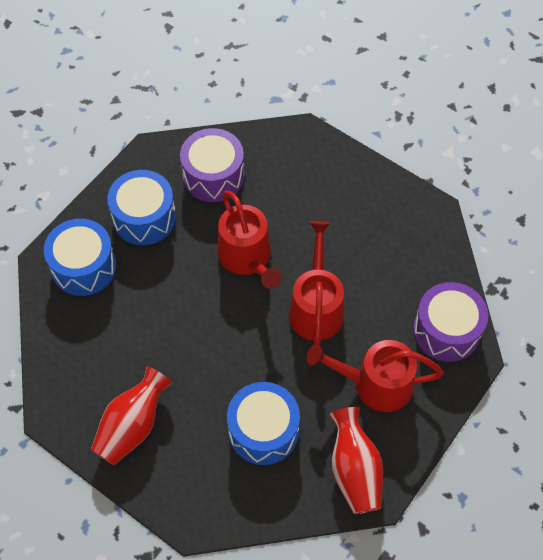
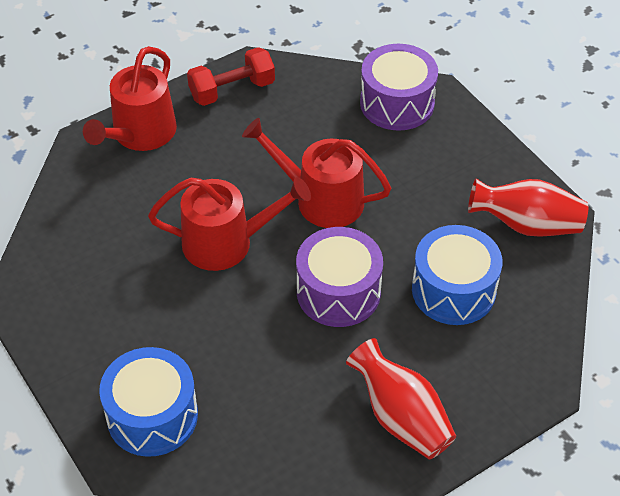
camera: 70 degrees left, 10 degrees down
blue drum [107,170,176,245] -> none
purple drum [180,128,245,202] -> purple drum moved to [296,227,383,327]
red watering can [306,340,444,412] -> red watering can moved to [83,46,177,151]
none -> red dumbbell [187,47,275,106]

